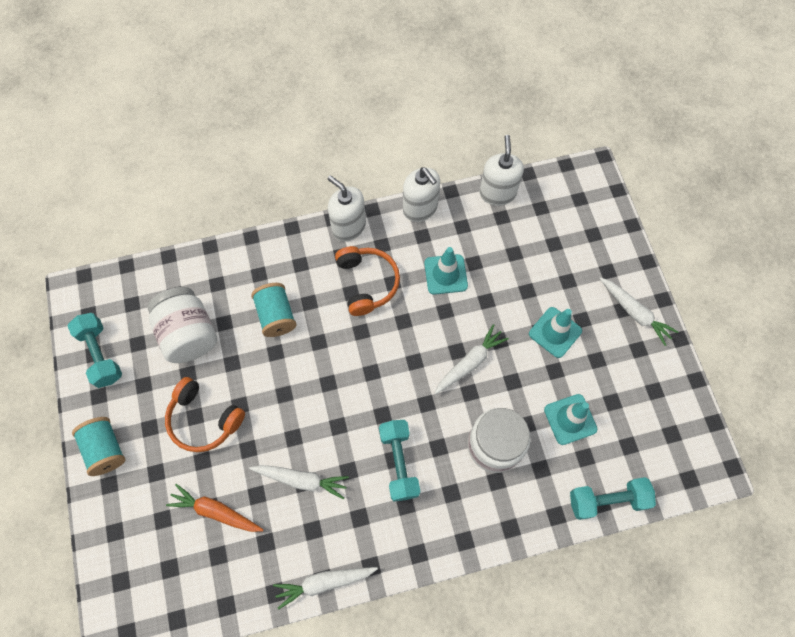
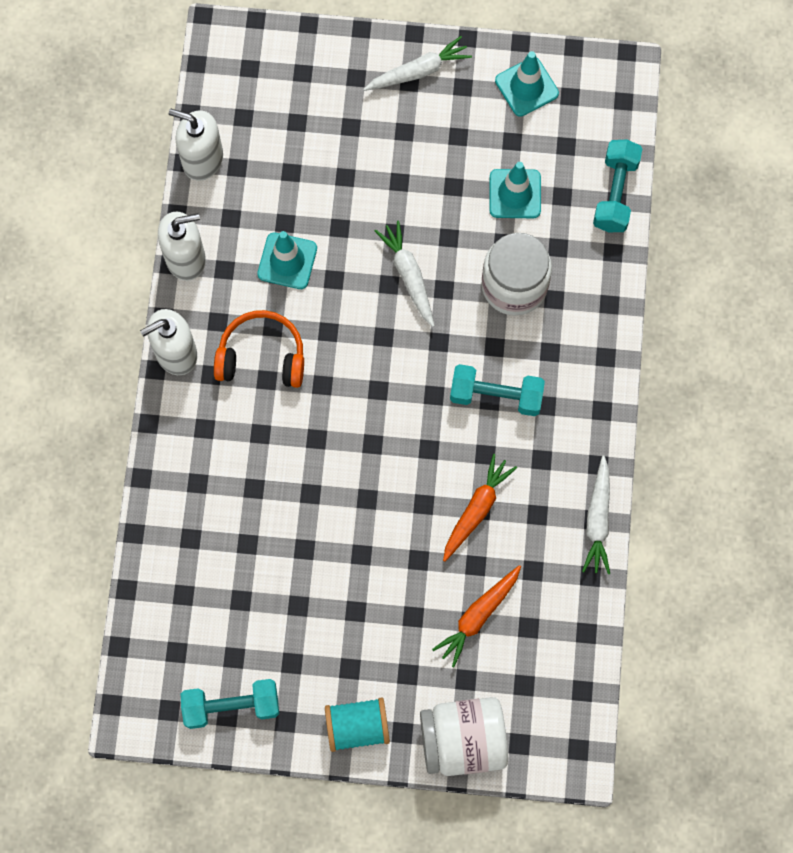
camera: 70 degrees left, 5 degrees up
white jar [147,287,217,363] -> white jar moved to [420,697,508,776]
orange headphones [165,377,245,452] -> none
white carrot [249,465,349,500] -> orange carrot [443,454,517,562]
turquoise spool [251,283,297,337] -> none
turquoise traffic cone [529,307,582,358] -> turquoise traffic cone moved to [495,51,559,117]

